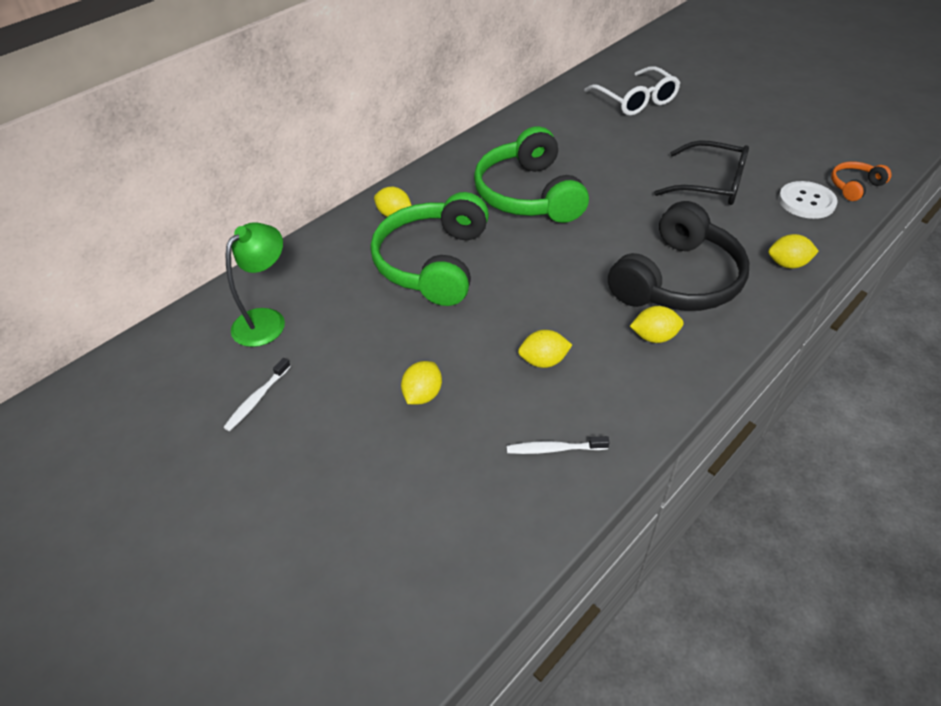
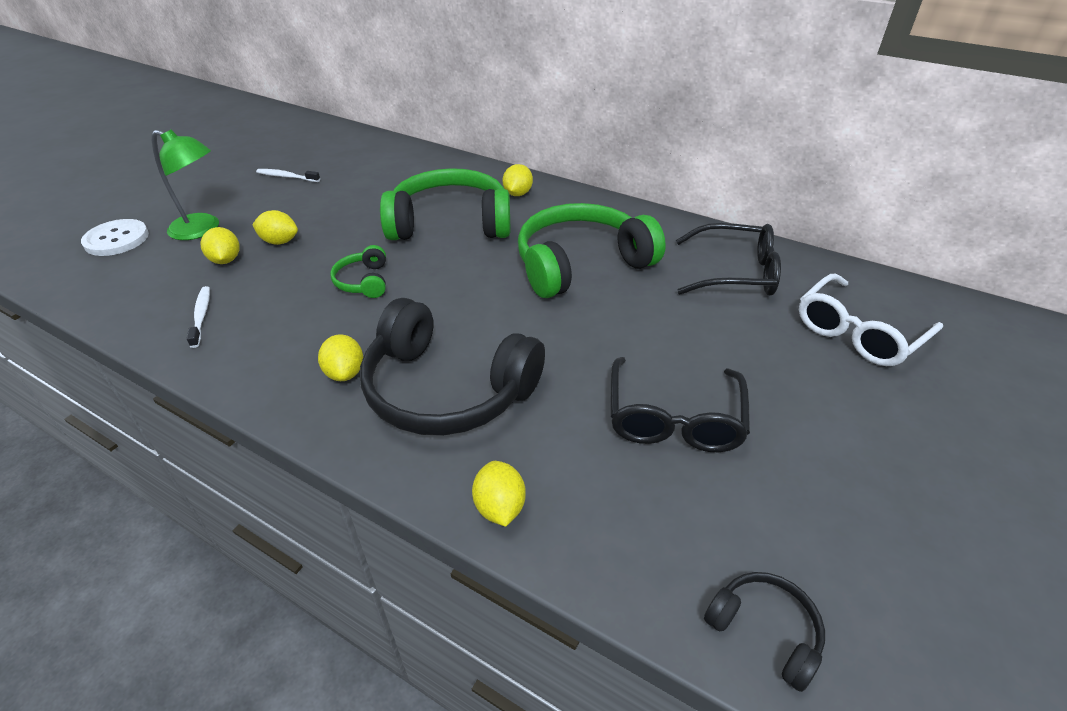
camera: 75 degrees right, 5 degrees down
green lamp [226,223,285,347] -> green lamp moved to [151,130,219,240]
yellow lemon [518,330,572,368] -> yellow lemon moved to [200,227,240,264]
white button [778,181,838,219] -> white button moved to [81,219,149,256]
orange headphones [831,162,892,201] -> black headphones [704,572,825,692]
none -> green headphones [330,245,386,298]
none -> black glasses [676,223,781,296]

